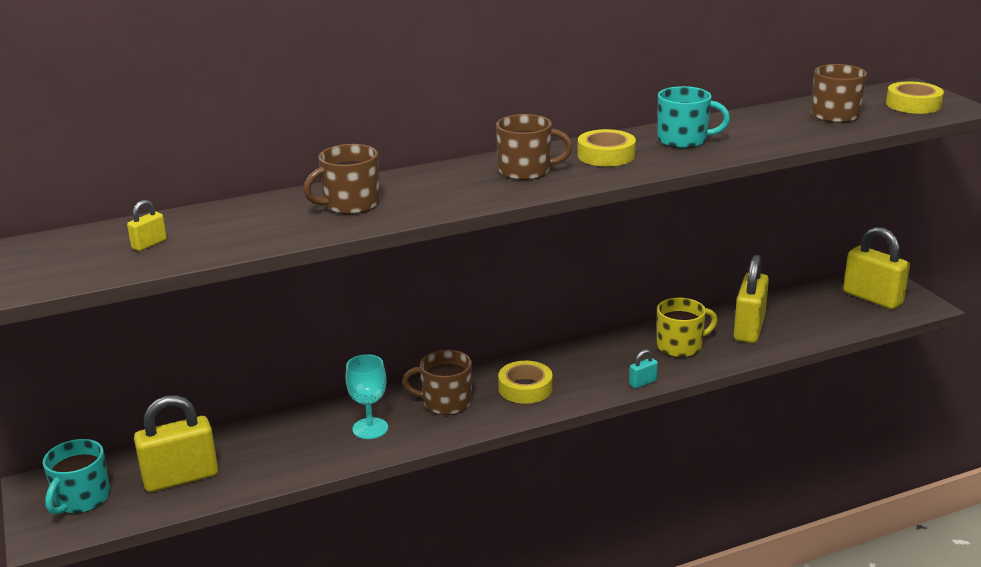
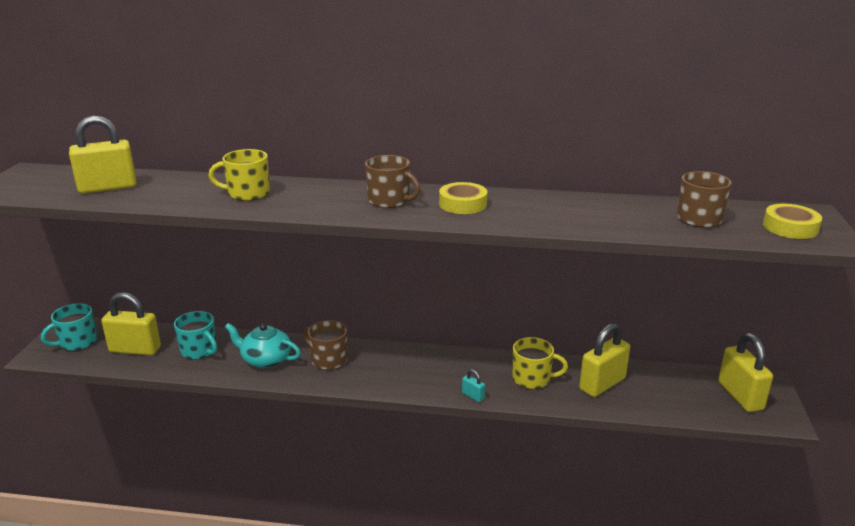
camera: 30 degrees right, 0 degrees up
yellow padlock [127,200,167,251] -> yellow padlock [69,116,137,194], size x2.26
brown mug [304,144,380,214] -> yellow mug [209,149,270,201]
turquoise goblet [346,354,388,439] -> turquoise teapot [225,323,301,368]
yellow tape [498,361,552,404] -> none
turquoise padlock [629,349,658,389] -> turquoise padlock turned 45 degrees clockwise [462,369,485,402]
turquoise mug [657,86,730,148] -> turquoise mug moved to [174,311,217,360]

